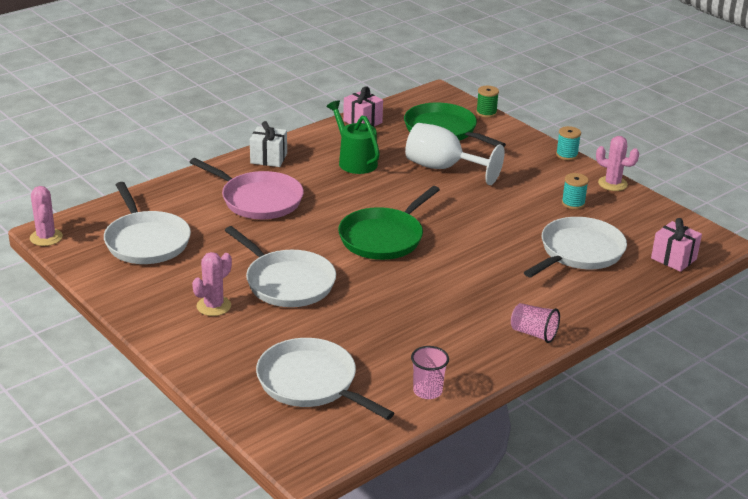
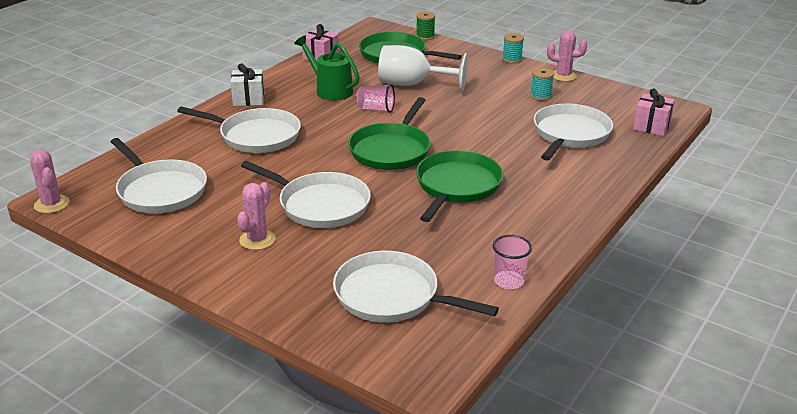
camera: 15 degrees left, 0 degrees up
pink pan [190,158,304,219] -> white pan [177,107,301,153]
pink cup [511,303,560,343] -> pink cup moved to [357,84,395,113]
none -> green pan [416,150,503,222]

